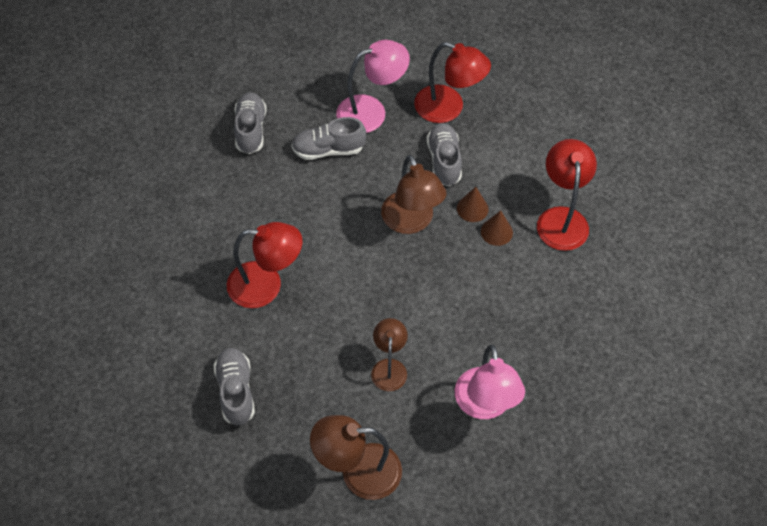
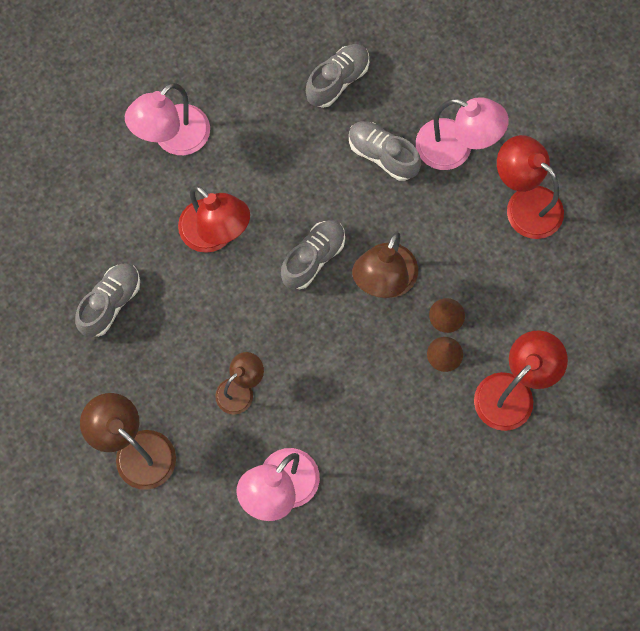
camera: 45 degrees right, 15 degrees up
red lamp [414,42,491,123] -> red lamp turned 150 degrees clockwise [497,135,564,239]
grey shoe [427,123,462,186] -> grey shoe moved to [281,220,345,289]
none -> pink lamp [125,83,210,155]

